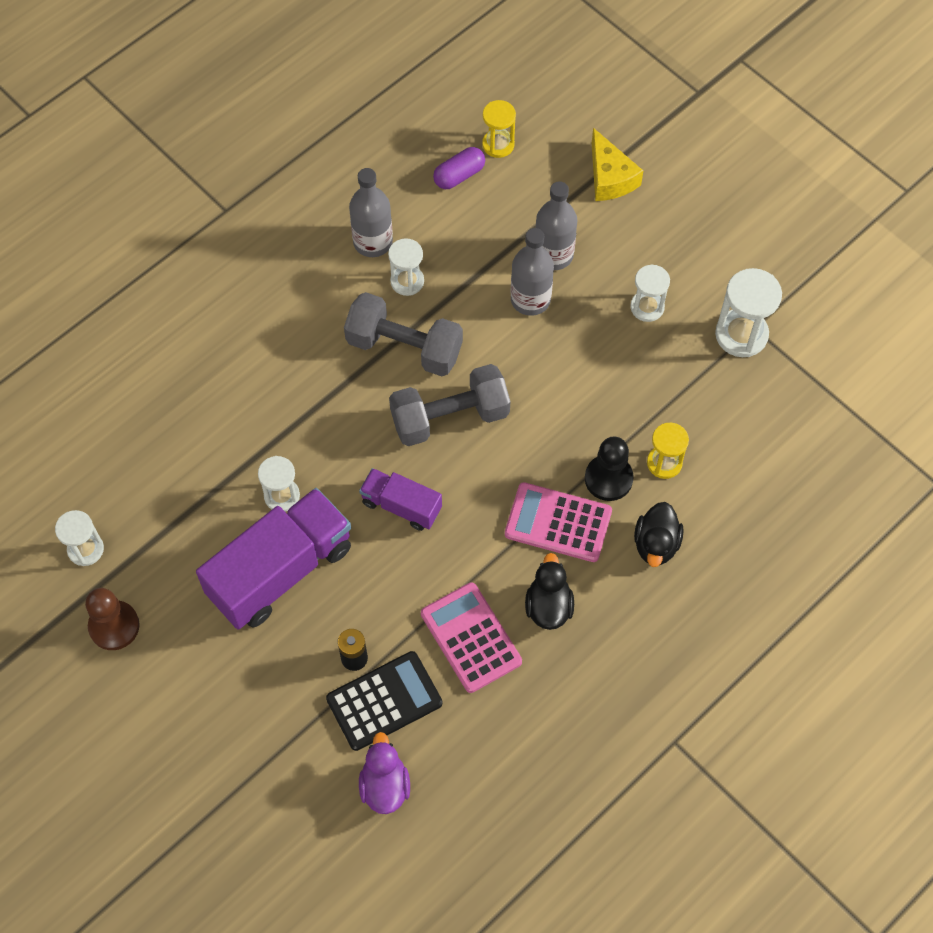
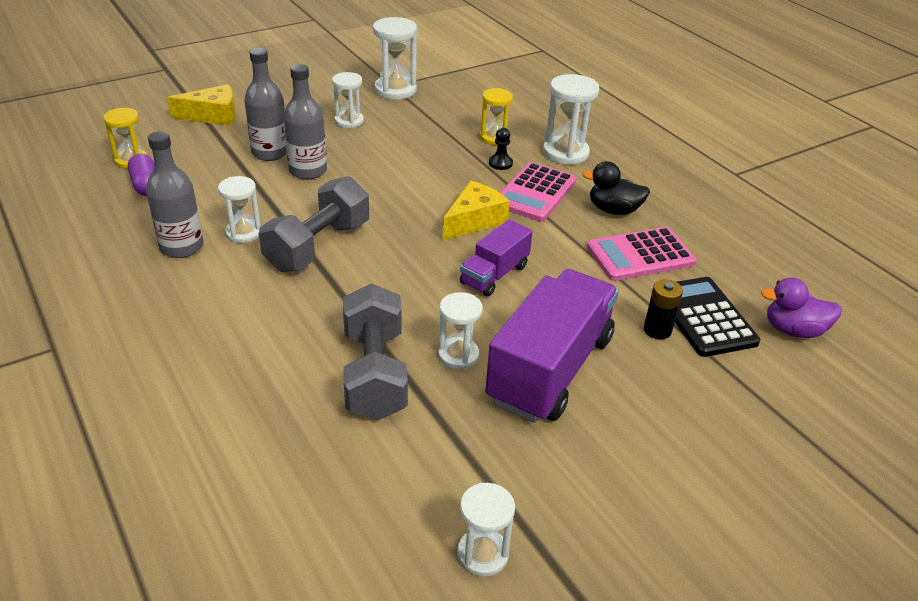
camera: 80 degrees left, 25 degrees down
brown pawn [85,588,140,650] -> none
purple truck [196,488,351,630] -> purple truck turned 60 degrees clockwise [485,269,619,423]
grey dumbbell [389,364,510,446] -> grey dumbbell moved to [343,283,408,421]
black pawn [585,436,633,501] -> black pawn [489,128,513,170], size x0.58
black duck [634,502,684,567] -> white hourglass [543,74,599,165]
none -> yellow cheese [443,181,510,240]

